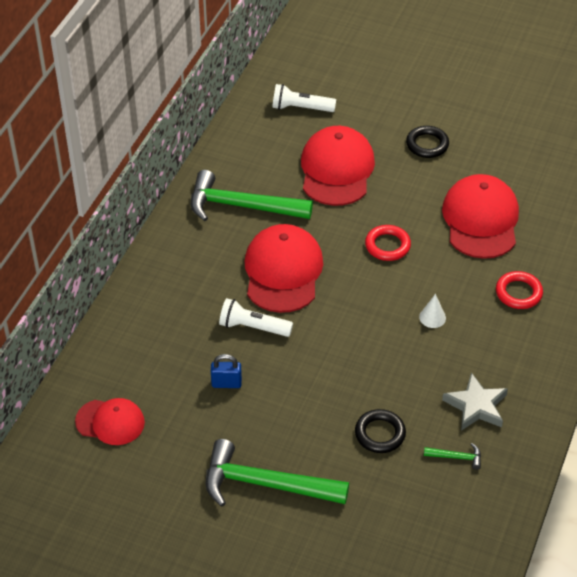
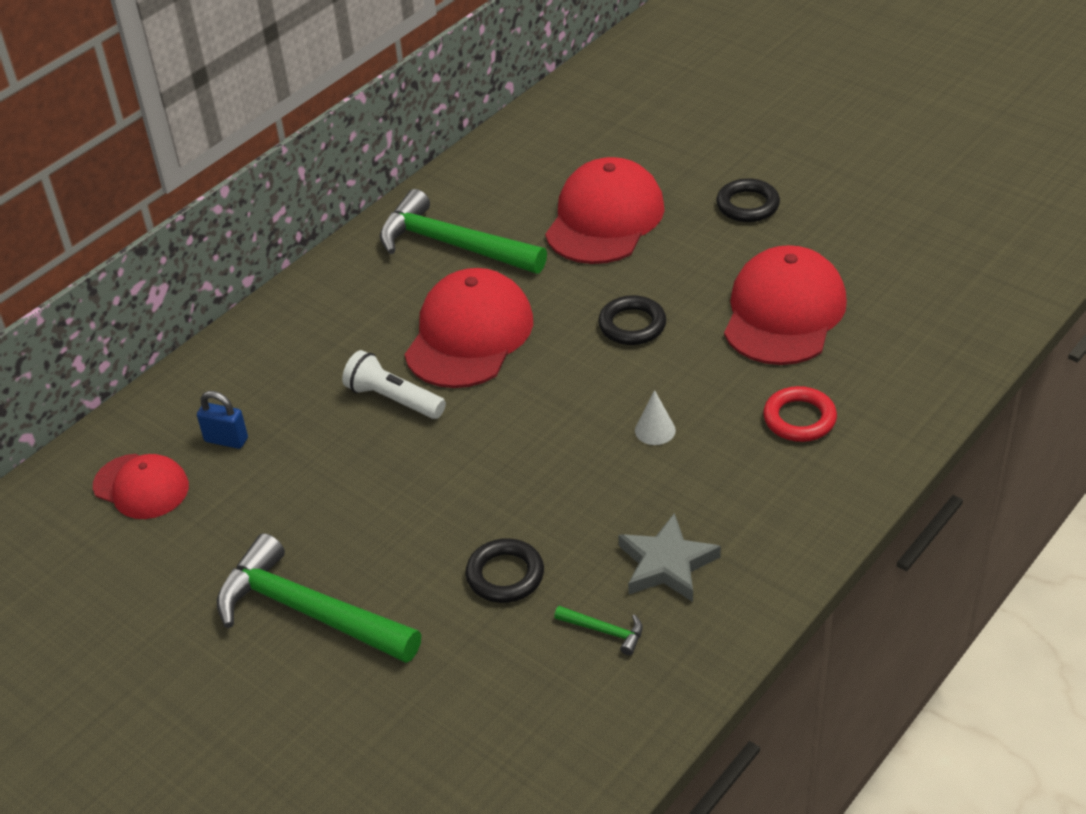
camera: 20 degrees right, 5 degrees down
blue padlock [211,354,242,388] -> blue padlock moved to [197,391,248,449]
white flashlight [272,84,336,112] -> none
red ring [365,225,411,261] -> black ring [598,295,666,345]

